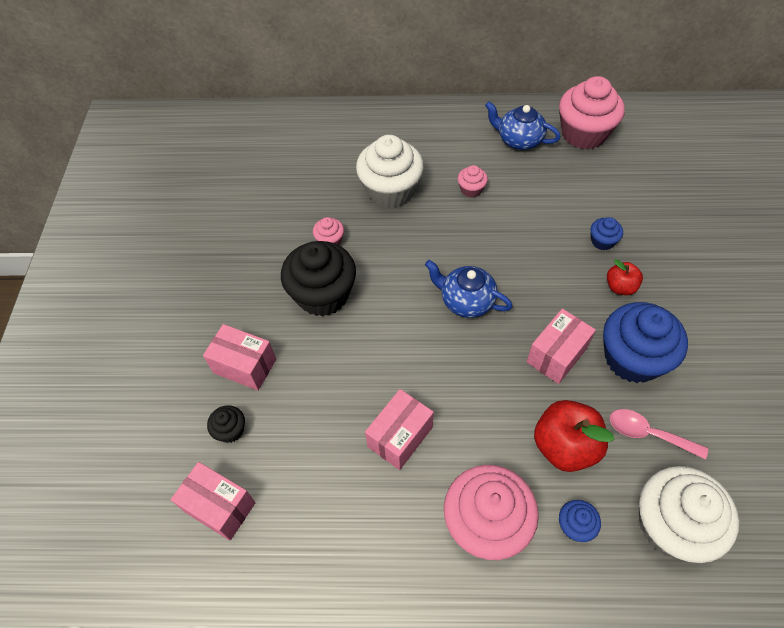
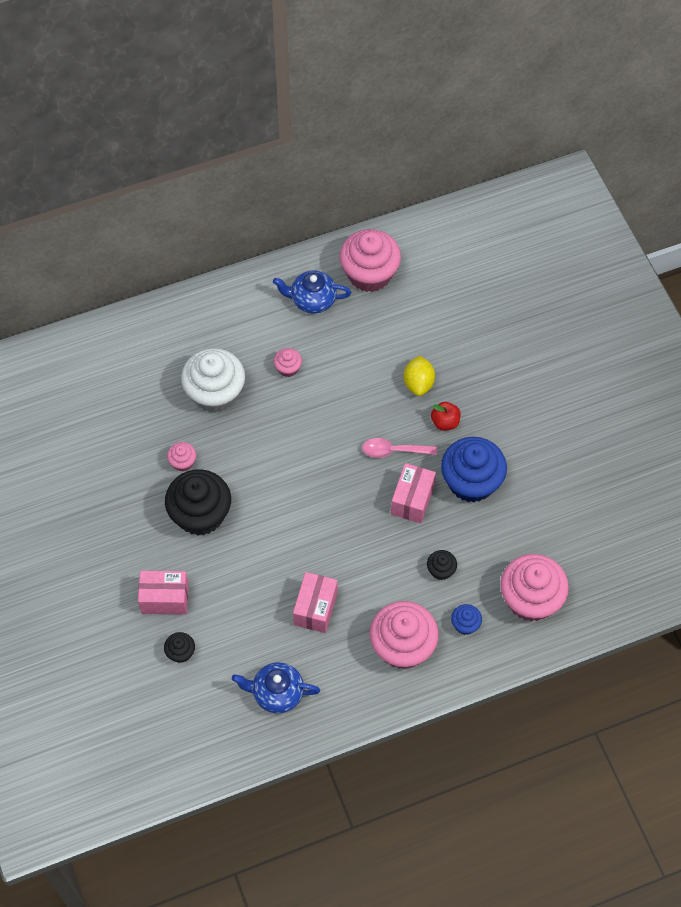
camera: 25 degrees left, 5 degrees up
pink box [171,462,256,541] -> none
blue teapot [425,260,513,318] -> blue teapot moved to [232,662,320,713]
red apple [534,400,614,472] -> black cupcake [427,550,457,580]
blue cupcake [591,217,623,250] -> yellow lemon [404,355,435,396]
pink spoon [610,409,708,460] -> pink spoon moved to [362,438,437,458]
white cupcake [639,466,739,563] -> pink cupcake [500,554,569,621]

